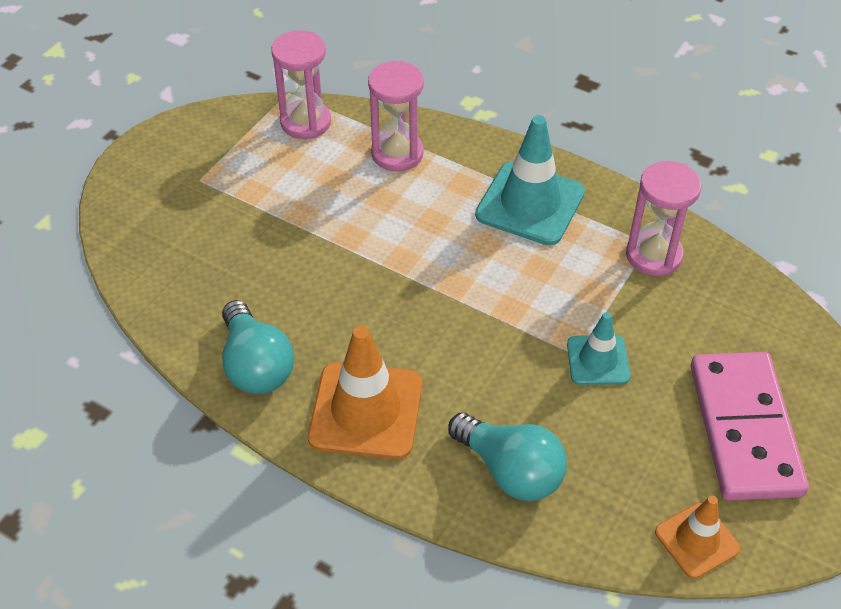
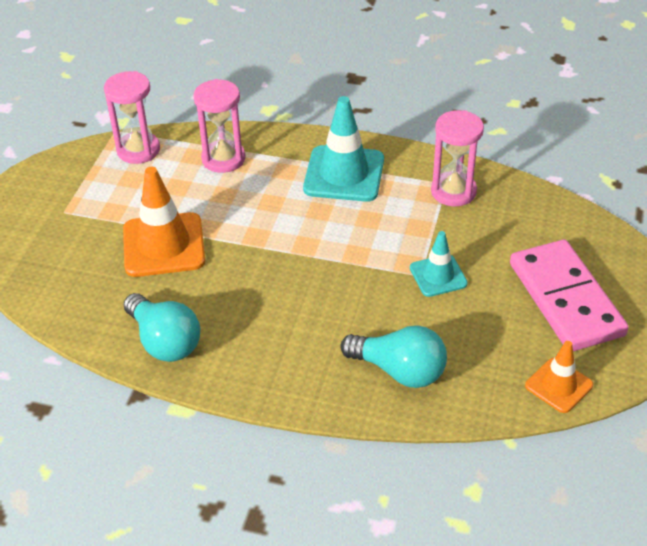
camera: 15 degrees left, 5 degrees down
orange traffic cone [308,326,422,459] -> orange traffic cone moved to [123,167,205,277]

